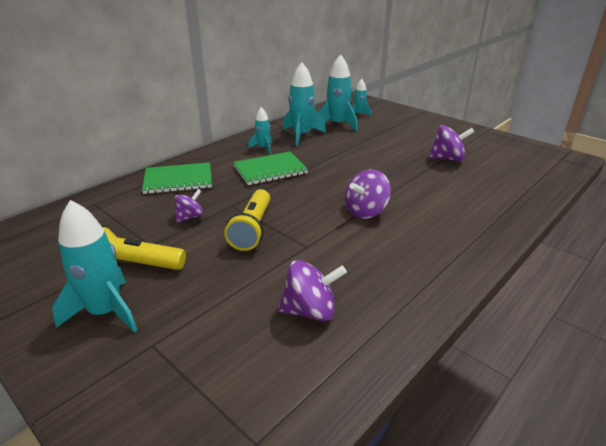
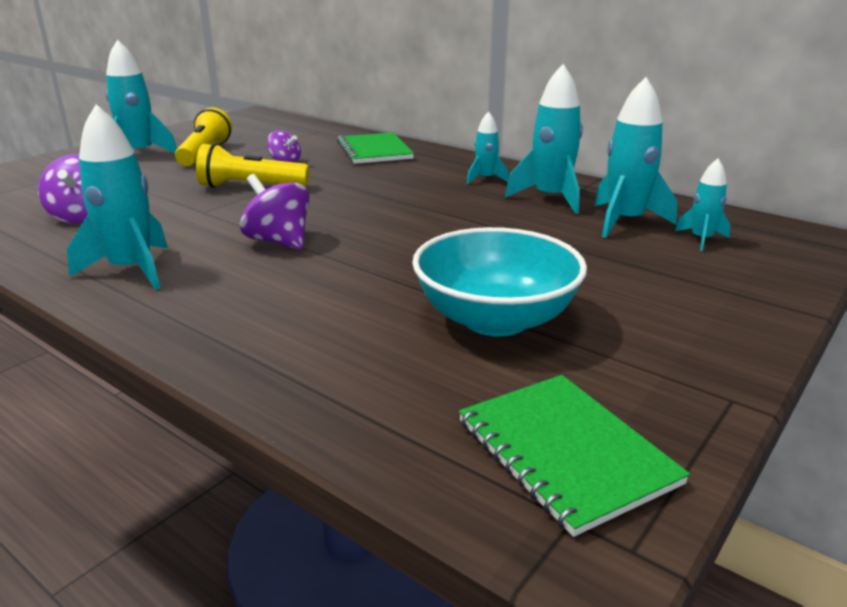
camera: 85 degrees right, 5 degrees down
green notebook [233,152,308,185] -> green notebook moved to [459,375,690,537]
purple spinning top [428,125,475,162] -> turquoise bowl [412,227,587,337]
none -> turquoise rocket [67,104,168,290]

